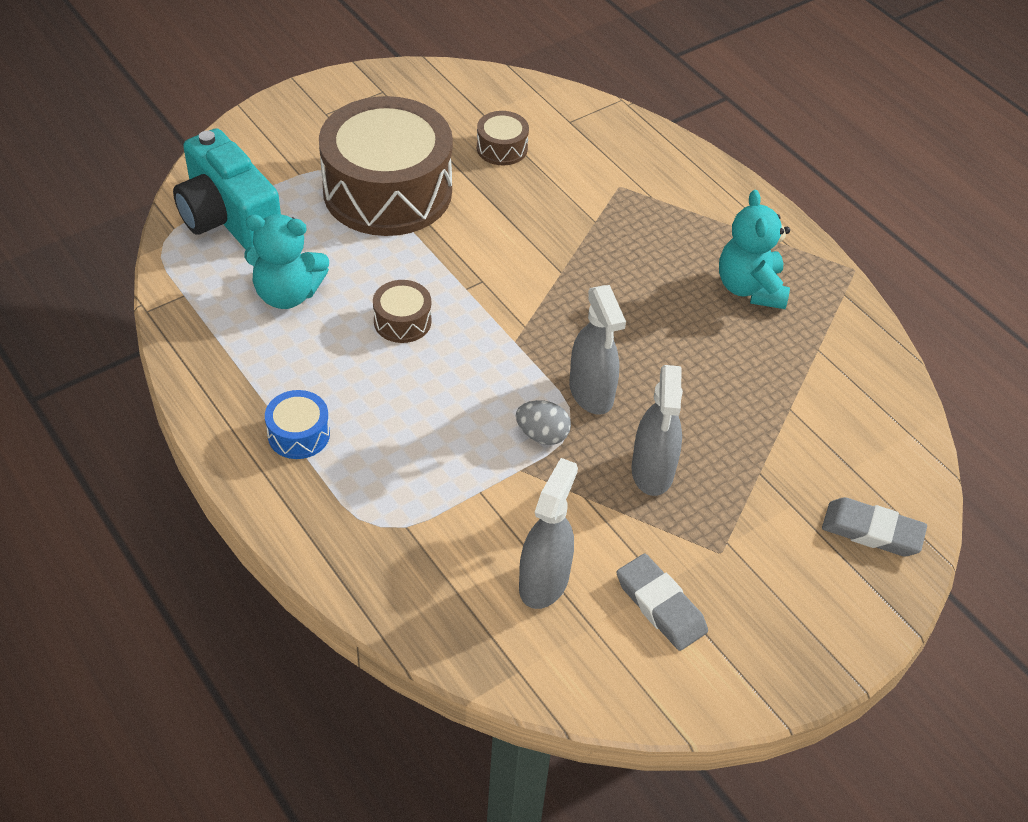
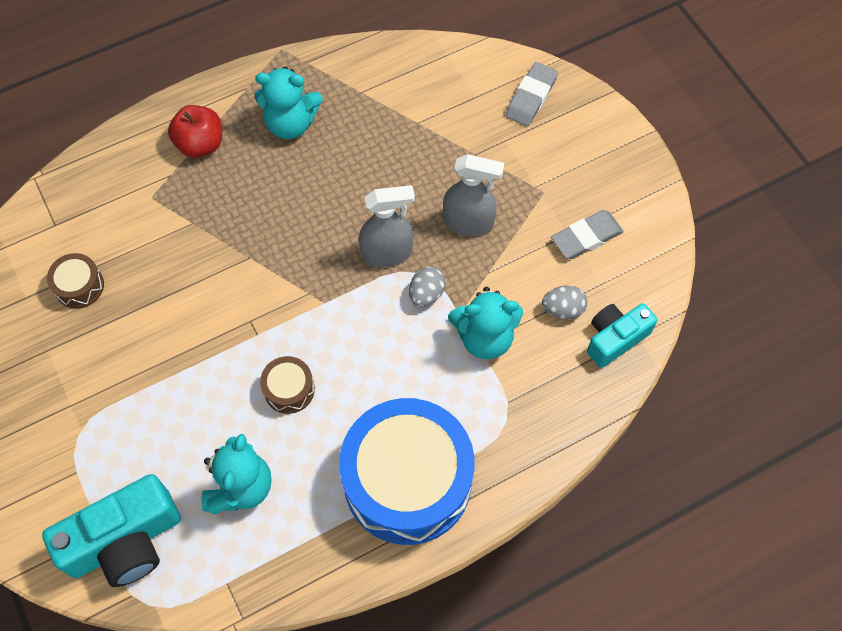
camera: 80 degrees left, 15 degrees up
blue drum [265,390,330,459] -> blue drum [339,398,475,545], size x2.43
brown drum [319,96,453,236] -> none
grey spray bottle [519,458,578,609] -> grey egg [542,285,588,320]
none -> red apple [168,105,222,158]
none -> turquoise teddy bear [448,287,523,359]
none -> turquoise camera [587,303,658,368]

